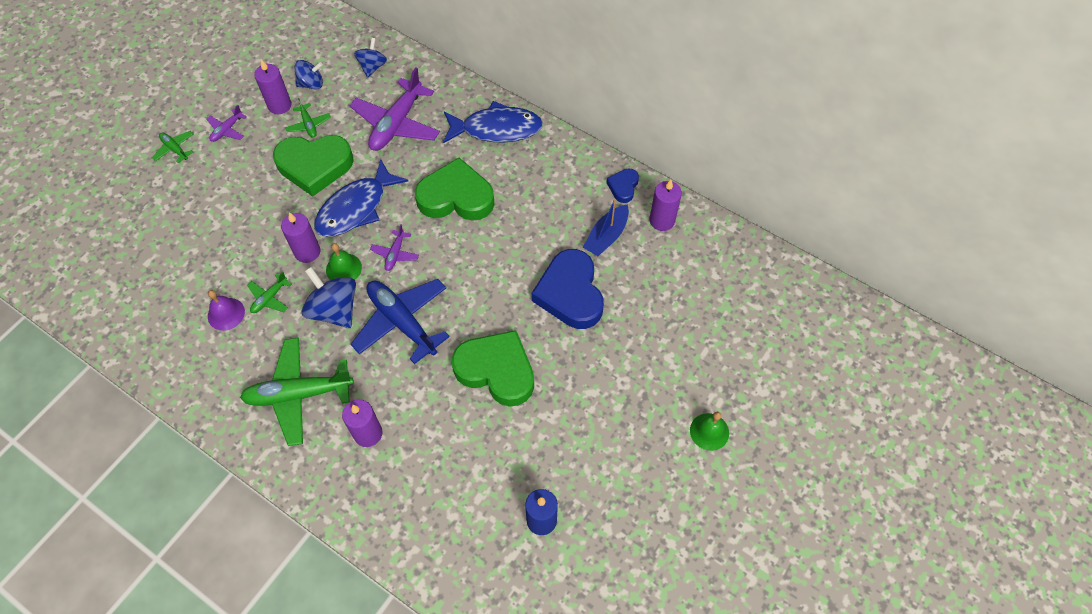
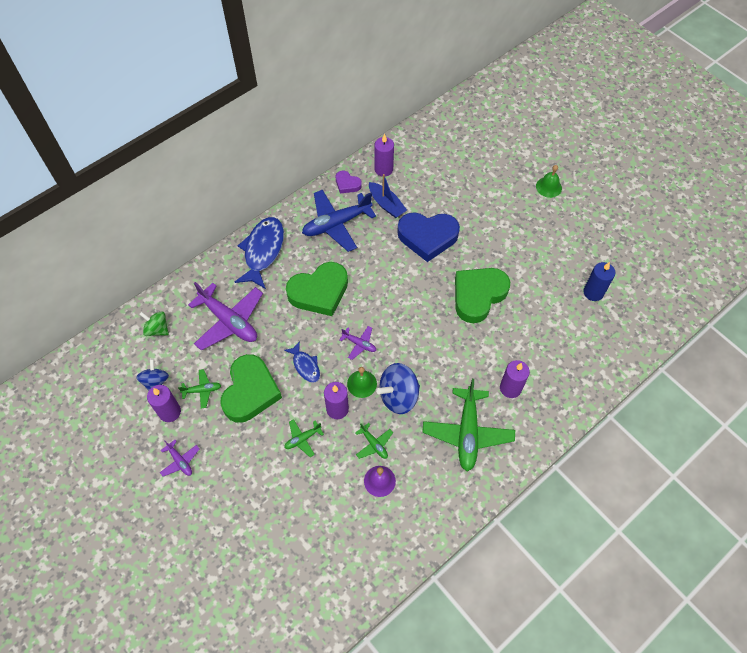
camera: 75 degrees left, 0 degrees up
green plane [152,131,193,163] -> green plane moved to [284,419,324,457]
blue fish [314,159,408,237] -> blue fish [284,341,320,383], size x0.54
blue plane [351,279,450,364] -> blue plane moved to [302,189,376,252]
blue spinning top [354,38,387,77] -> green spinning top [139,311,169,336]
green heart [415,158,495,221] -> green heart turned 135 degrees counterclockwise [286,262,348,316]
blue heart [606,169,639,203] -> purple heart [336,171,362,194]

